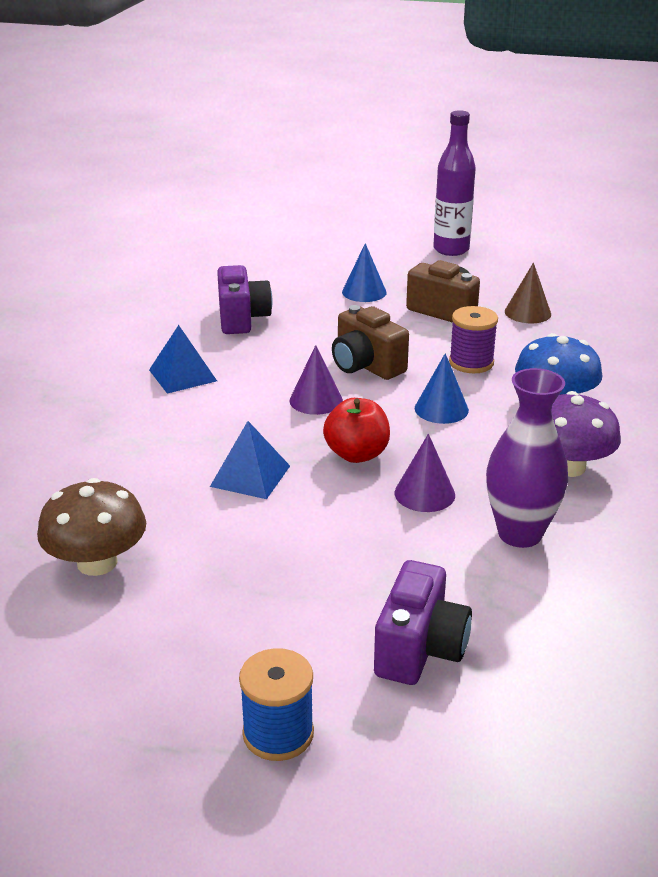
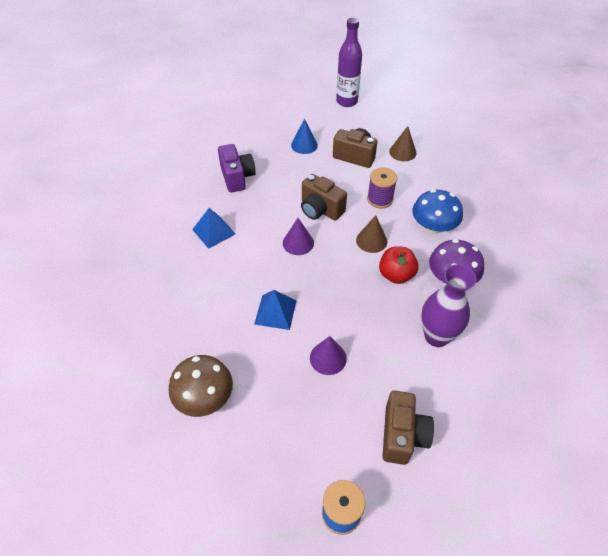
camera: 10 degrees left, 20 degrees up
red apple [323,398,390,463] -> red apple moved to [379,246,419,284]
purple camera [374,560,472,685] -> brown camera [382,391,434,465]
purple cone [395,434,455,512] -> purple cone moved to [310,336,347,375]
blue cone [415,353,469,424] -> brown cone [356,215,388,253]

